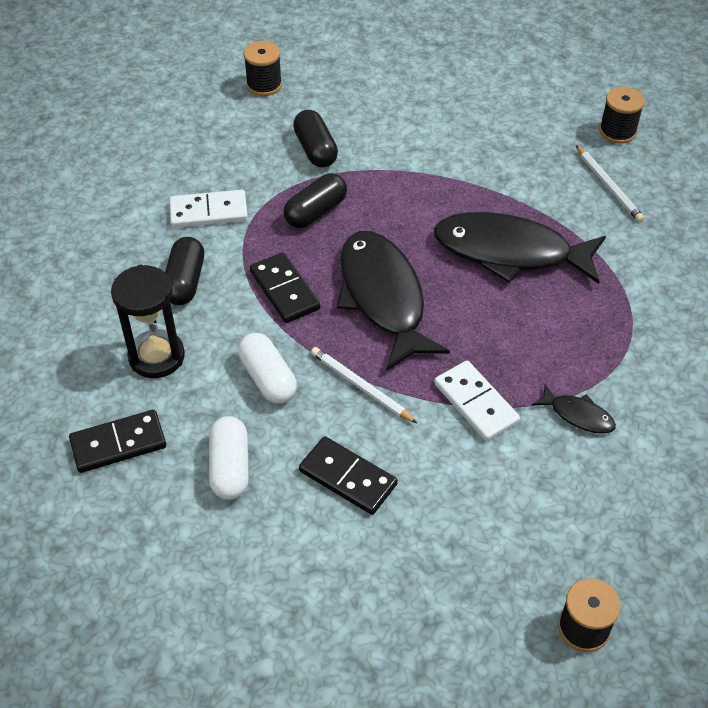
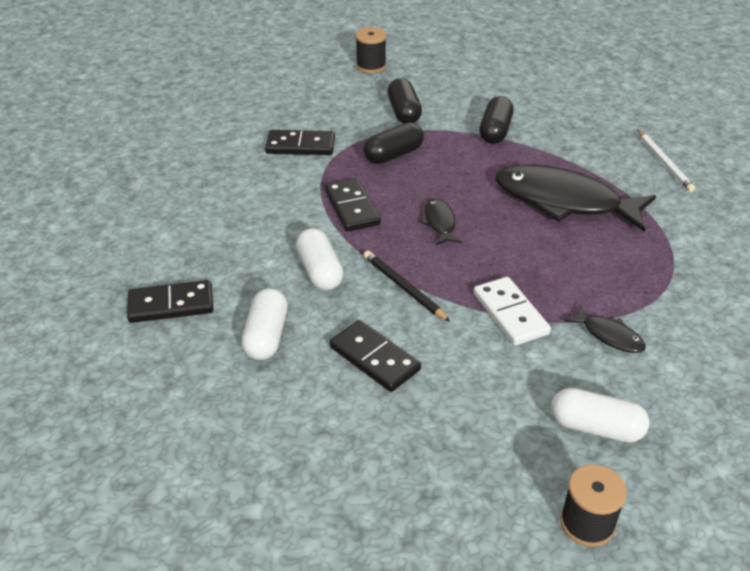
camera: 10 degrees right, 10 degrees down
black hourglass [111,265,185,378] -> none
black capsule [165,237,204,305] -> black capsule moved to [480,96,514,144]
white domino [169,190,248,228] -> black domino [265,130,335,155]
white pencil [311,347,417,423] -> black pencil [364,251,450,322]
black fish [337,231,450,370] -> black fish [420,198,462,245], size x0.44
black spool [599,87,645,144] -> none
none -> white capsule [551,388,649,443]

